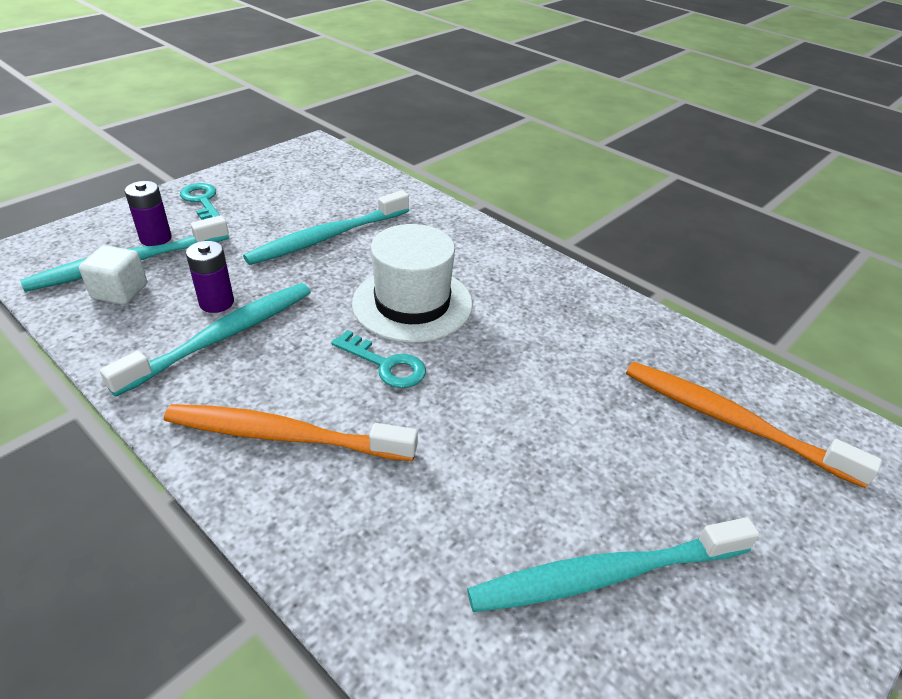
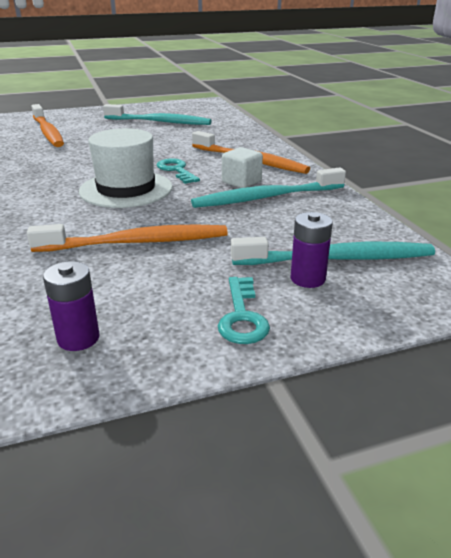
camera: 150 degrees left, 10 degrees down
white cube [79,245,147,305] -> white cube moved to [222,147,263,188]
purple battery [186,241,234,313] -> purple battery moved to [43,261,100,351]
turquoise toothbrush [243,190,409,265] -> orange toothbrush [27,224,228,252]

